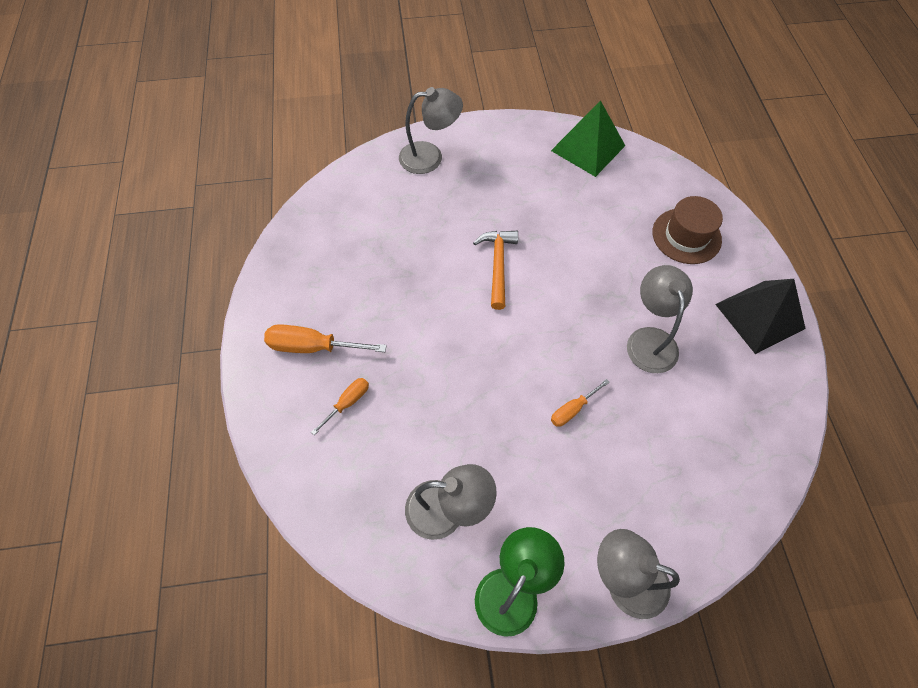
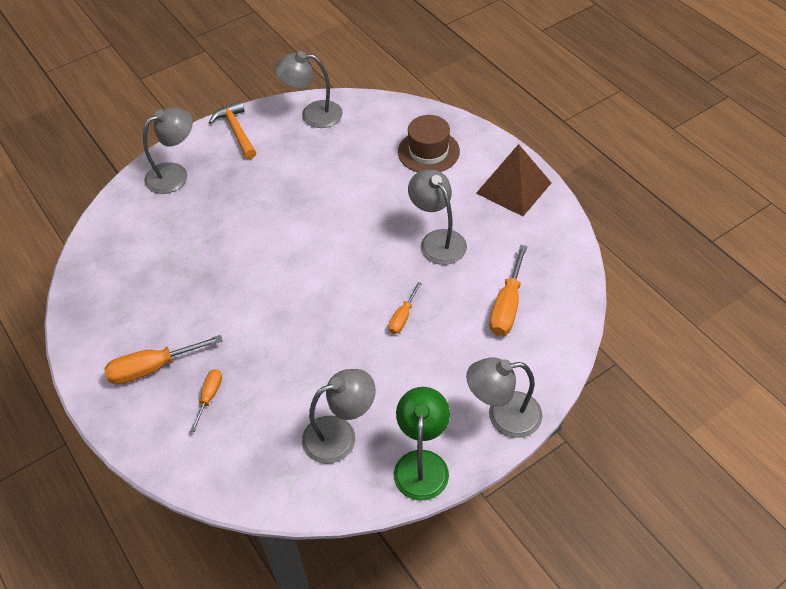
camera: 25 degrees left, 10 degrees down
orange hammer [473,231,518,310] -> orange hammer moved to [209,101,256,159]
green pyramid [551,100,625,177] -> grey lamp [275,51,343,128]
black pyramid [715,279,806,354] -> brown pyramid [476,144,552,216]
none -> orange screwdriver [489,245,527,336]

